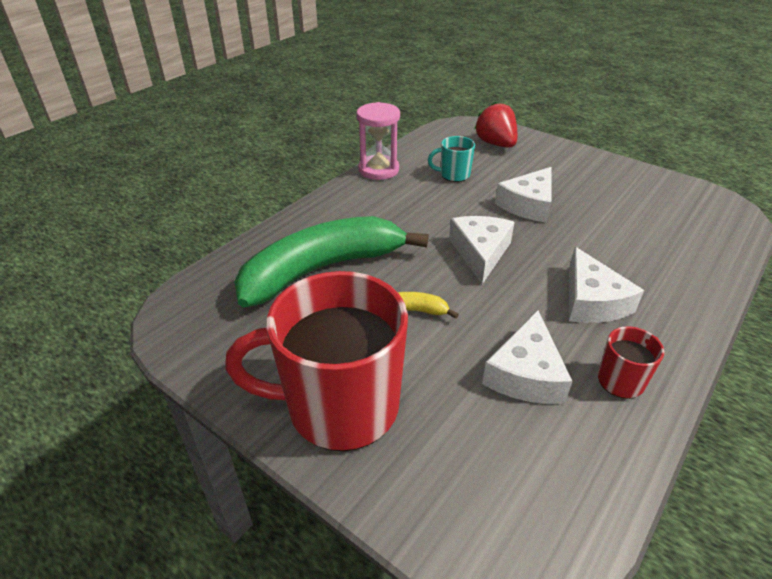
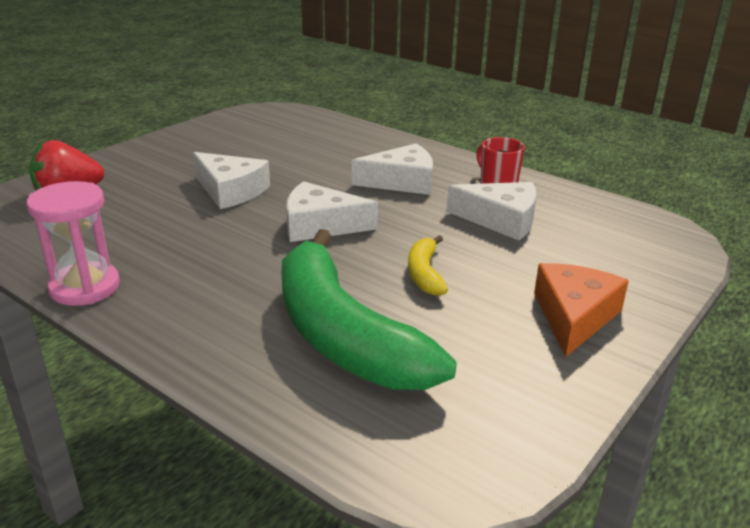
camera: 90 degrees left, 10 degrees down
red mug [225,271,408,451] -> orange cheese [534,263,629,357]
turquoise mug [428,136,475,182] -> none

